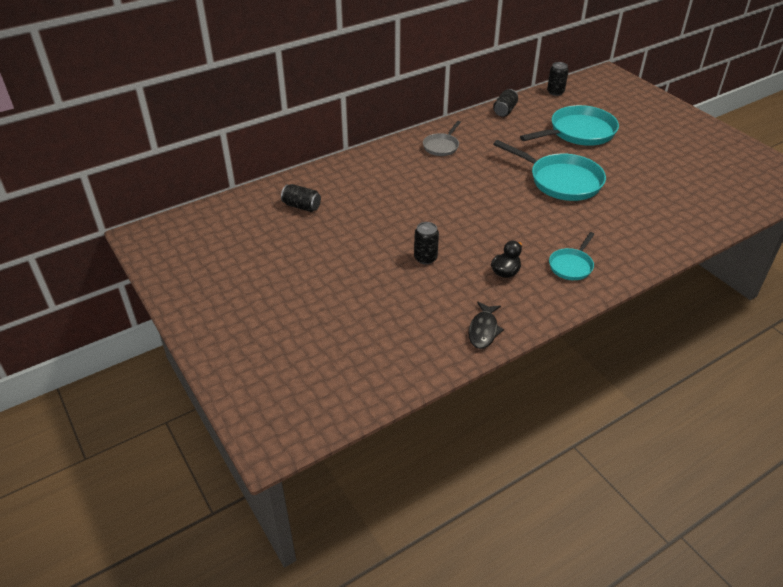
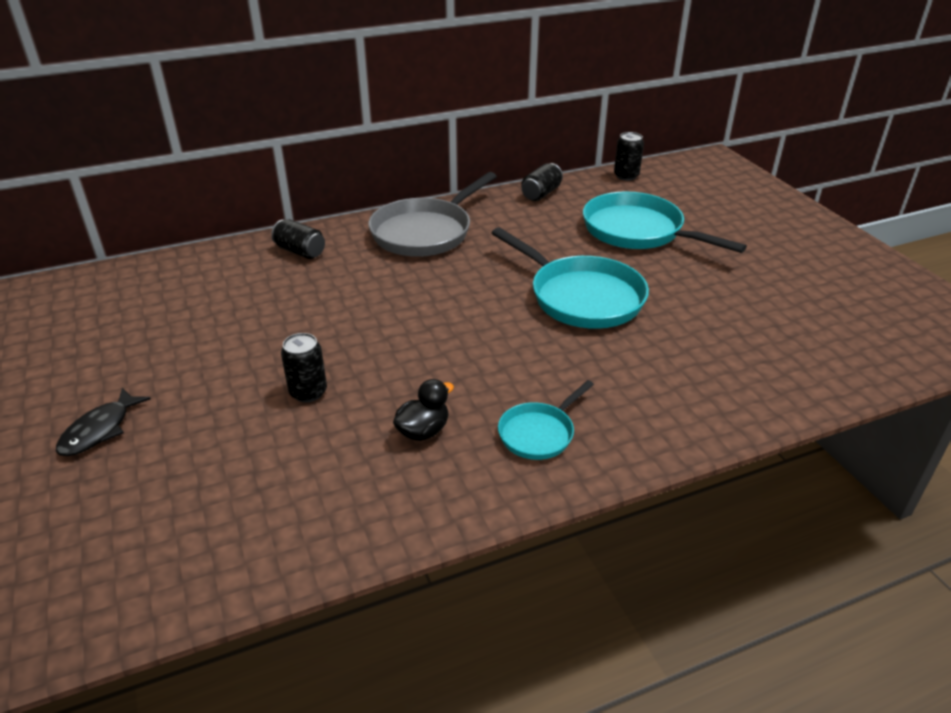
camera: 10 degrees right, 5 degrees down
black can [281,184,321,212] -> black can moved to [271,219,325,259]
grey pan [423,121,461,156] -> grey pan [368,172,497,257], size x1.87
black fish [469,302,504,349] -> black fish moved to [56,388,151,456]
turquoise pan [520,105,619,146] -> turquoise pan turned 120 degrees counterclockwise [583,191,747,253]

